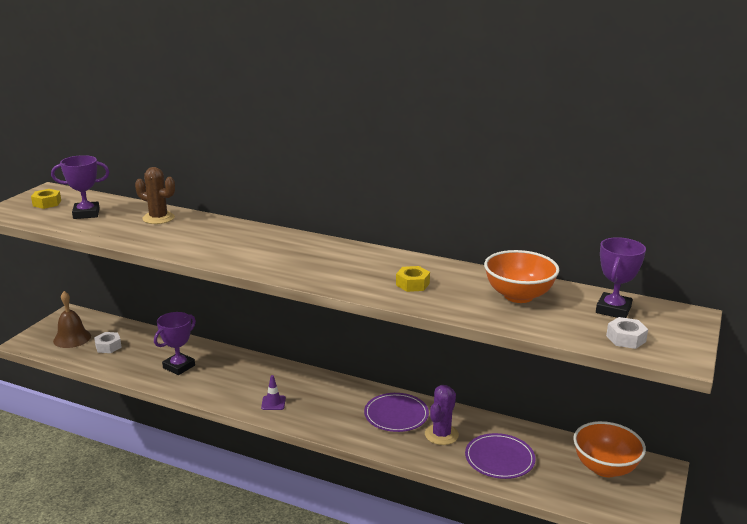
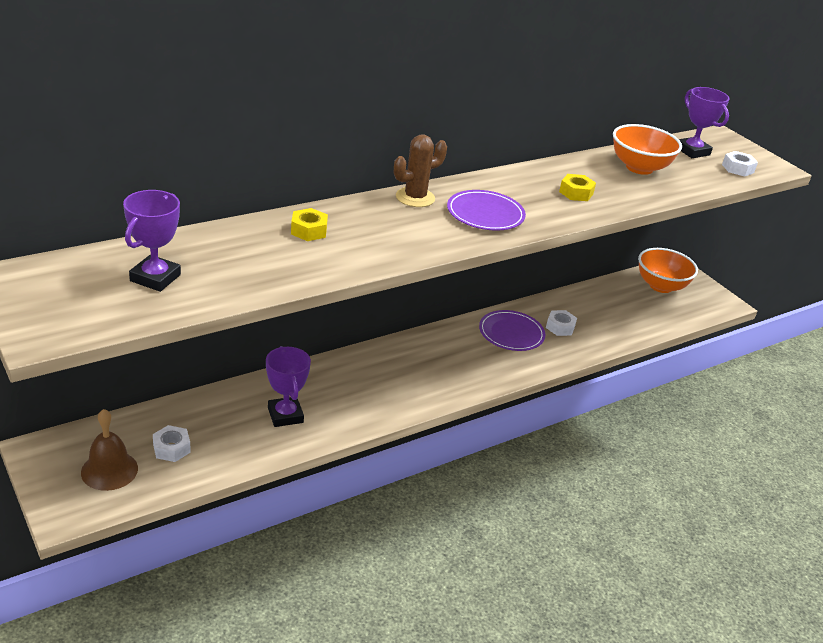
camera: 60 degrees left, 10 degrees up
yellow nut [31,189,61,209] -> yellow nut moved to [291,208,328,241]
brown cactus [135,167,175,224] -> brown cactus moved to [394,135,447,207]
purple traffic cone [261,375,286,410] -> none
purple cactus [425,385,459,445] -> white nut [546,310,577,336]
purple plate [465,433,536,479] -> purple plate moved to [447,190,526,231]

